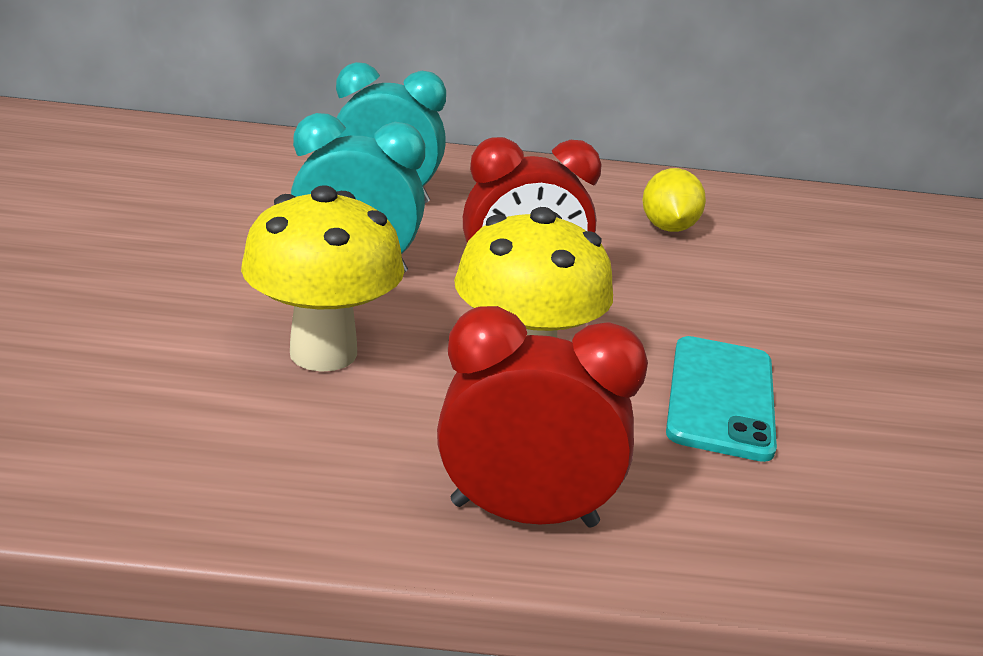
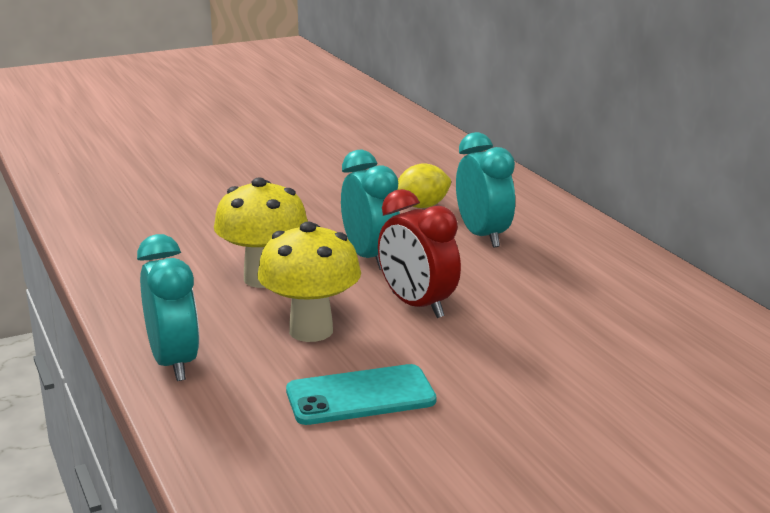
camera: 65 degrees right, 5 degrees down
red clock [437,306,648,527] -> turquoise clock [137,234,199,381]
yellow lemon [642,168,706,232] -> yellow lemon moved to [398,163,451,208]

